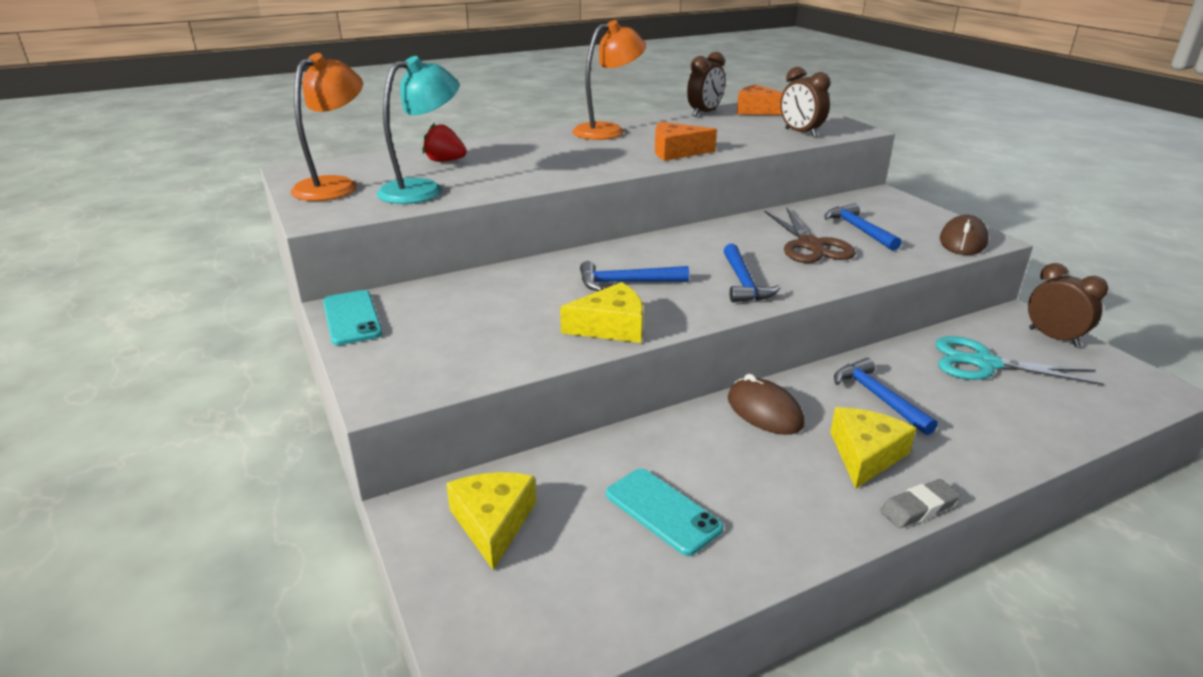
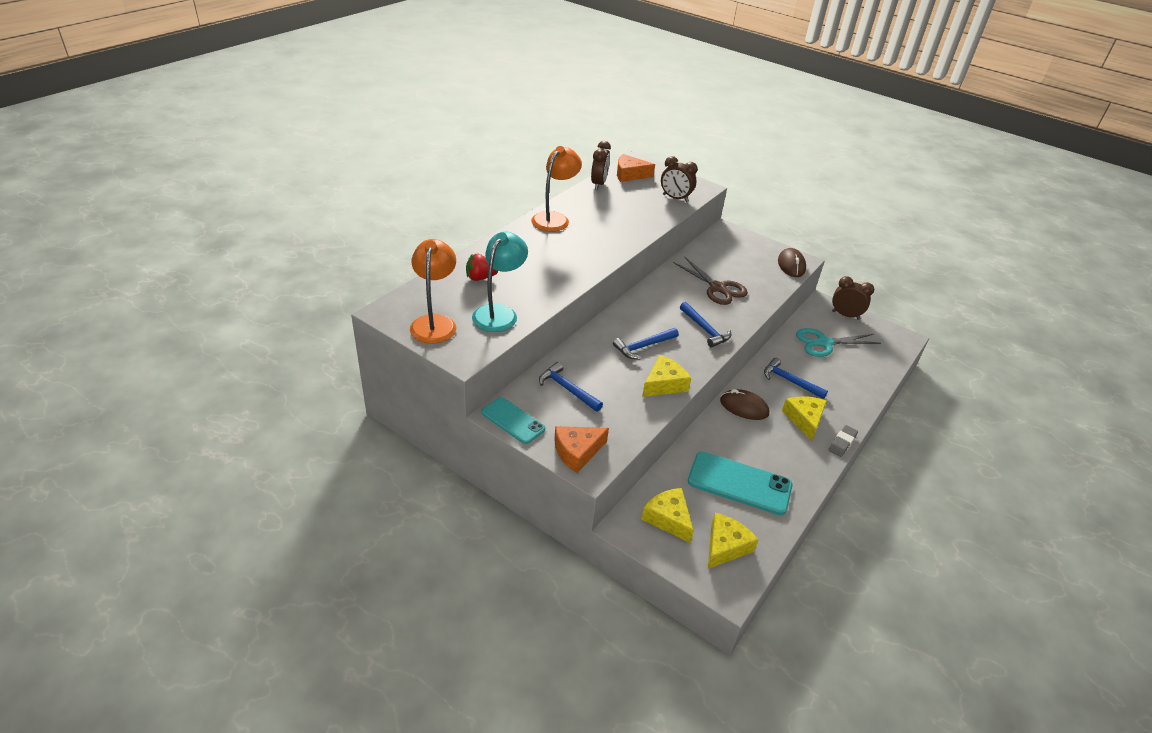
camera: 30 degrees left, 10 degrees up
turquoise phone [606,469,724,556] -> turquoise phone [688,452,793,515], size x1.58
orange cheese [655,122,717,161] -> orange cheese moved to [554,426,609,473]
blue hammer [824,203,902,251] -> blue hammer moved to [539,362,603,412]
none -> yellow cheese [708,513,759,569]

